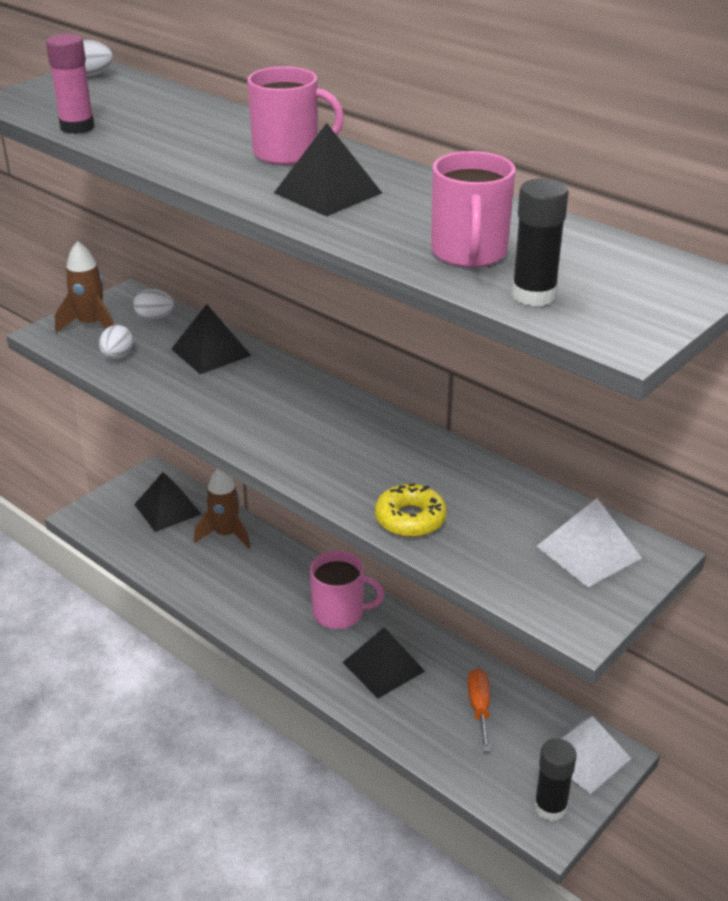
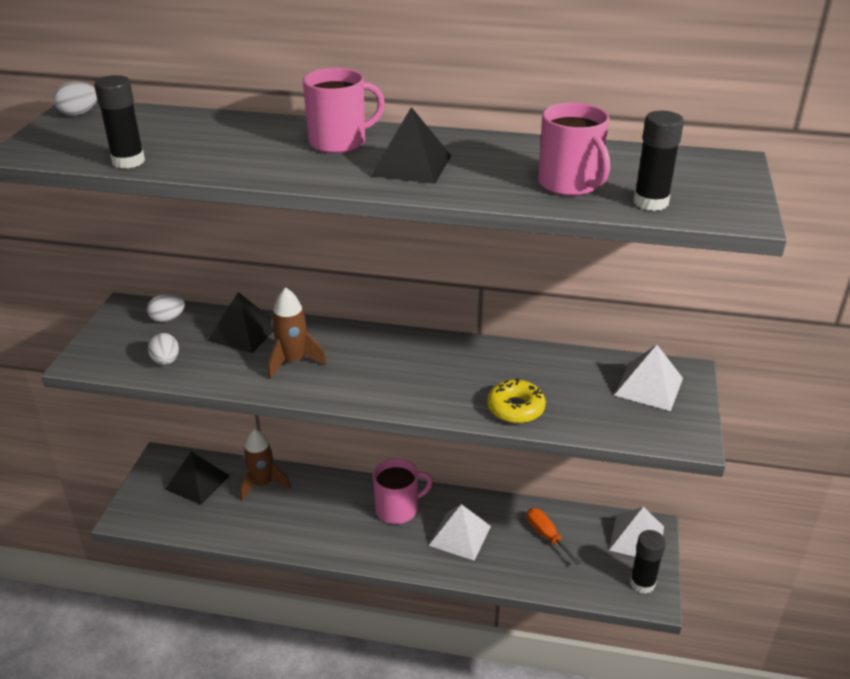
camera: 30 degrees left, 0 degrees up
pink glue stick [46,34,94,134] -> black glue stick [94,75,145,169]
brown rocket [55,241,114,332] -> brown rocket moved to [268,287,327,379]
black pyramid [342,627,425,698] -> white pyramid [429,504,491,560]

